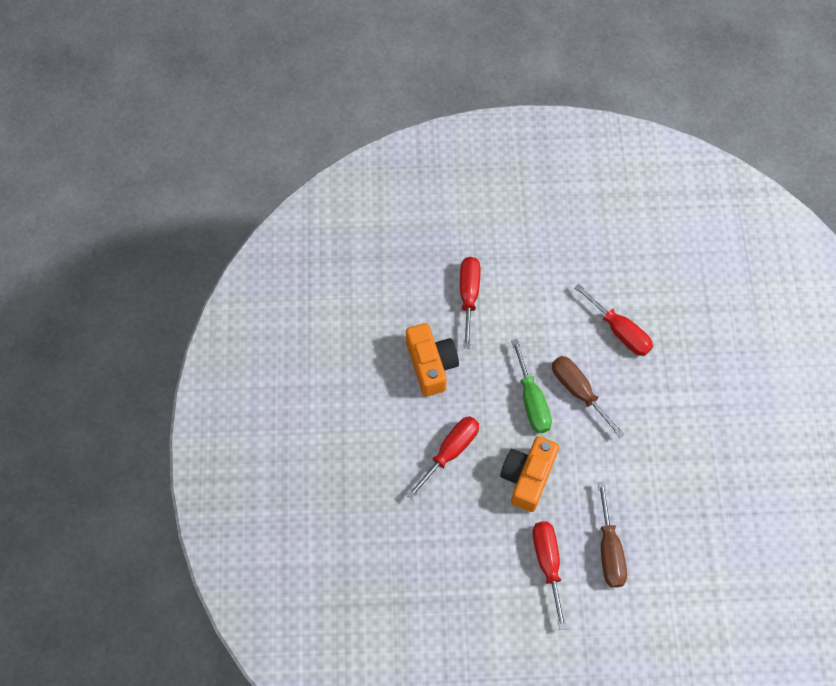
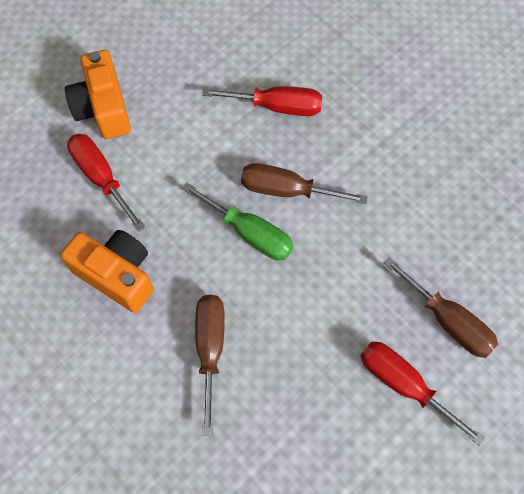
camera: 40 degrees left, 0 degrees up
red screwdriver [407,416,479,500] -> brown screwdriver [195,294,225,436]
orange camera [500,436,559,512] -> orange camera moved to [65,50,131,139]

